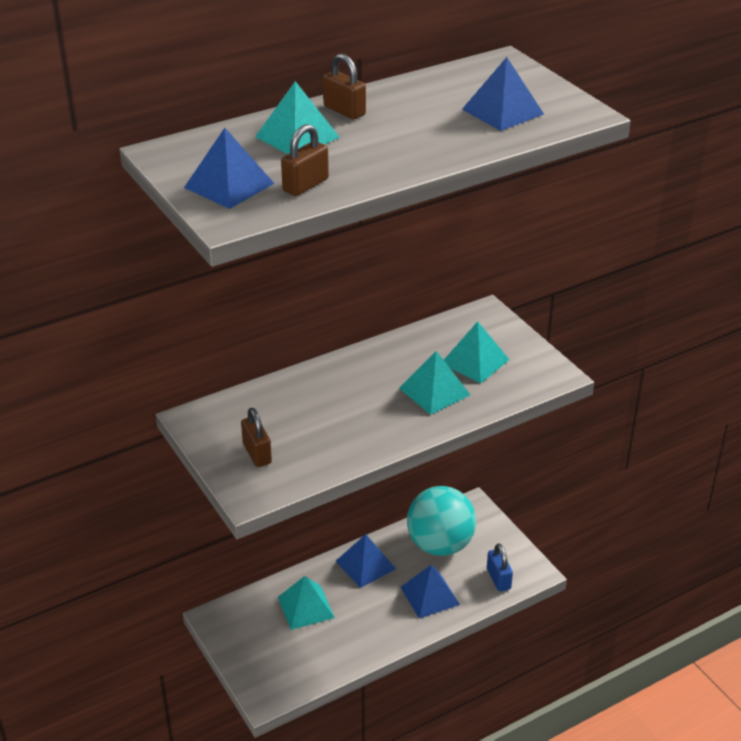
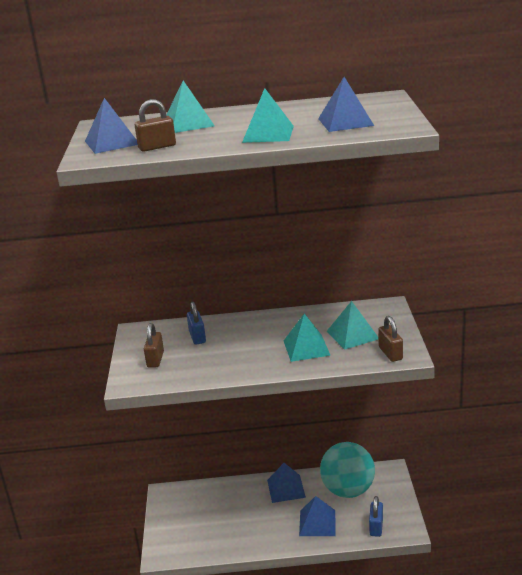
camera: 30 degrees right, 10 degrees down
turquoise pyramid [278,576,335,630] -> turquoise pyramid moved to [242,88,294,143]
brown padlock [323,54,366,119] -> brown padlock moved to [378,316,403,362]
none -> blue padlock [187,302,206,345]

